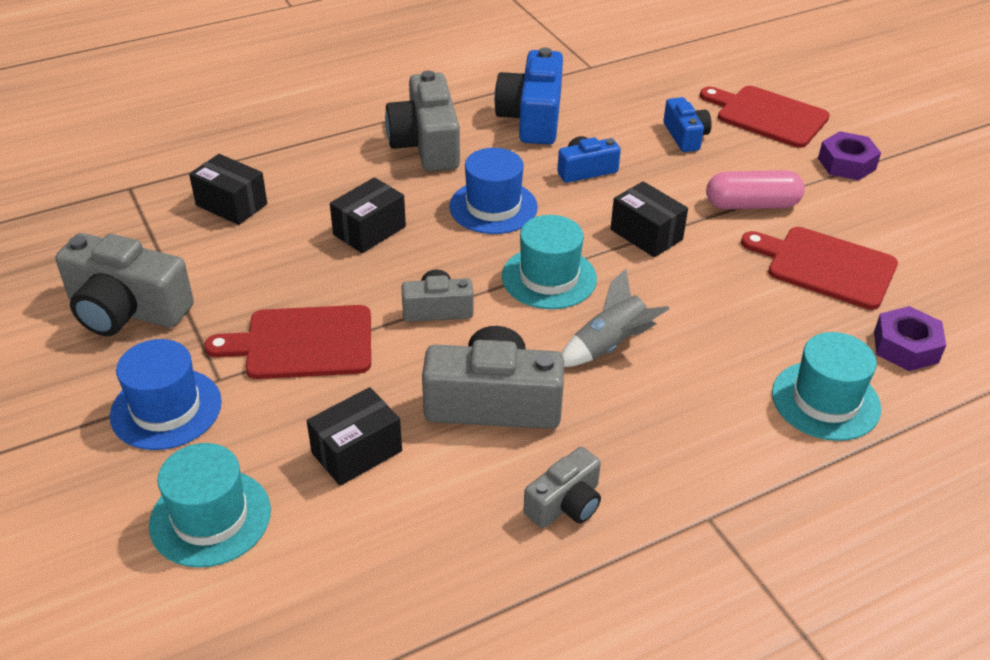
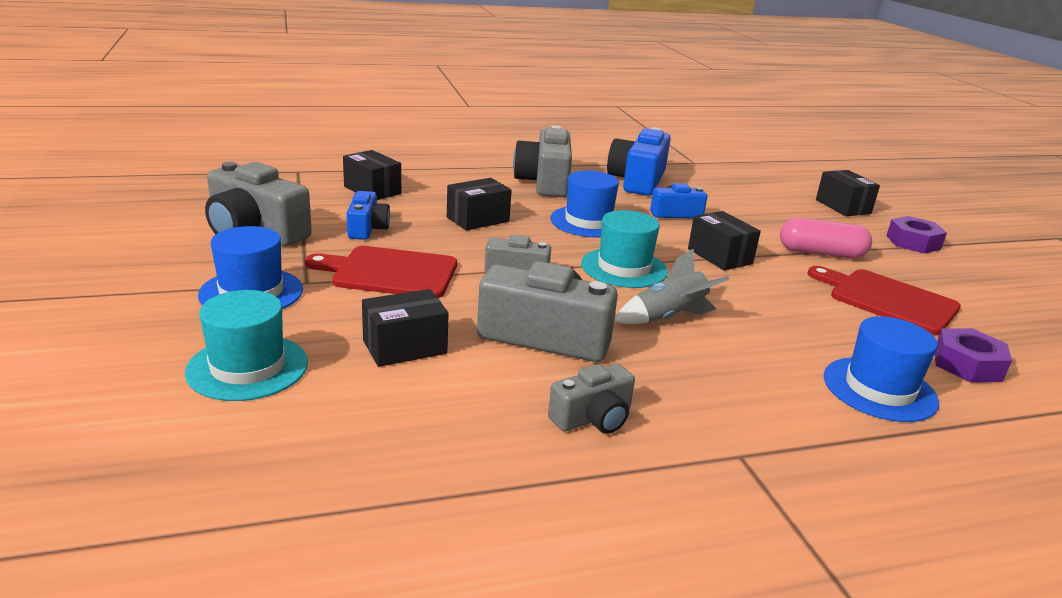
camera: 10 degrees right, 15 degrees down
blue camera [663,97,712,152] -> blue camera moved to [347,191,390,240]
red cutting board [700,86,830,148] -> black box [816,170,880,216]
turquoise hat [772,332,881,441] -> blue hat [824,316,939,422]

